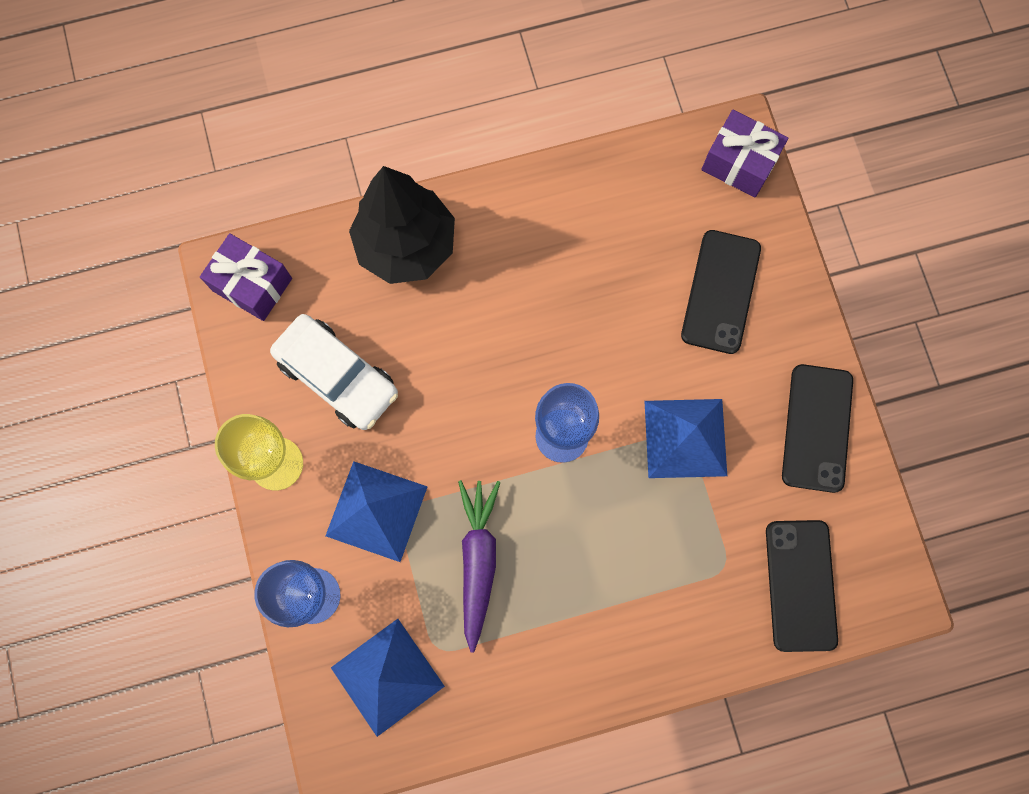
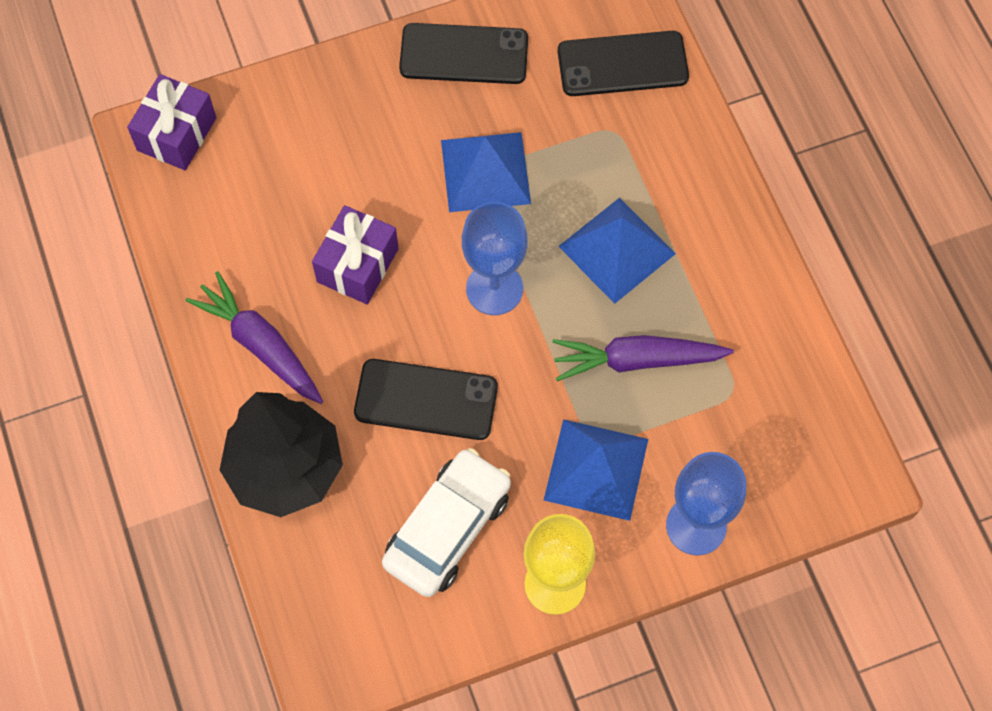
camera: 95 degrees left, 10 degrees down
purple gift [200,233,292,321] -> purple gift moved to [312,205,399,304]
blue pyramid [331,619,445,737] -> blue pyramid moved to [558,198,676,304]
black phone [681,230,761,354] -> black phone moved to [354,359,498,440]
none -> purple carrot [185,271,323,404]

